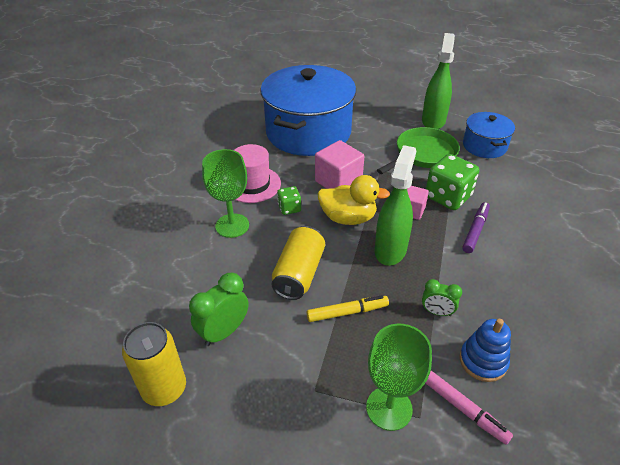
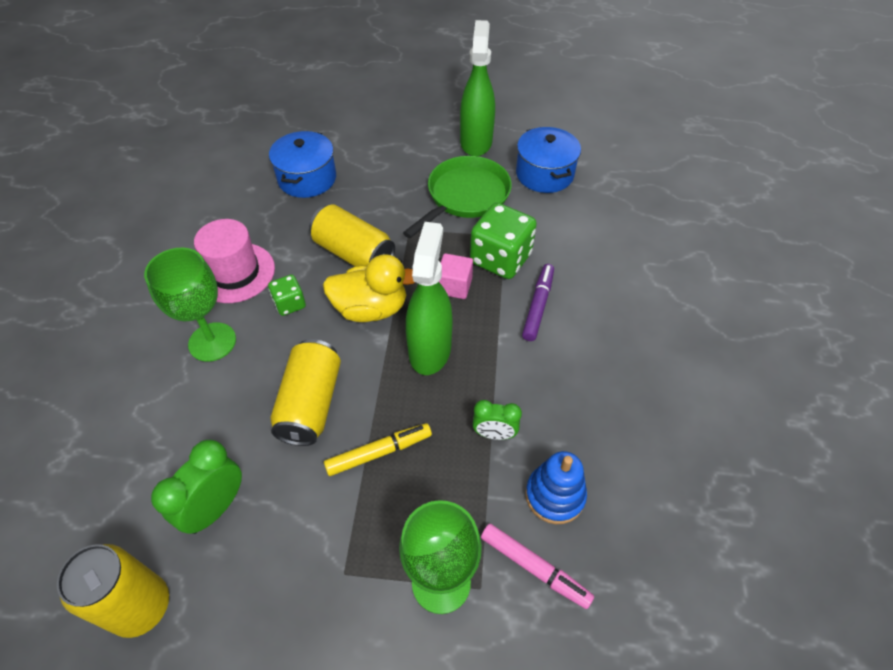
camera: 10 degrees left, 10 degrees up
blue pot [260,65,356,156] -> blue pot [269,131,336,198], size x0.50
pink cube [315,140,365,189] -> yellow can [309,204,395,266]

